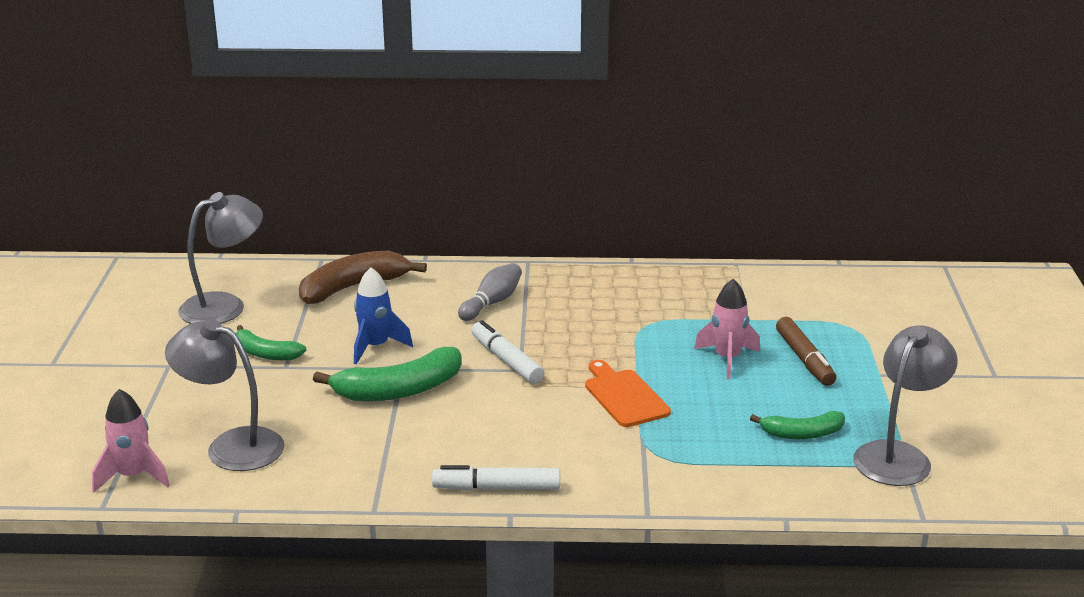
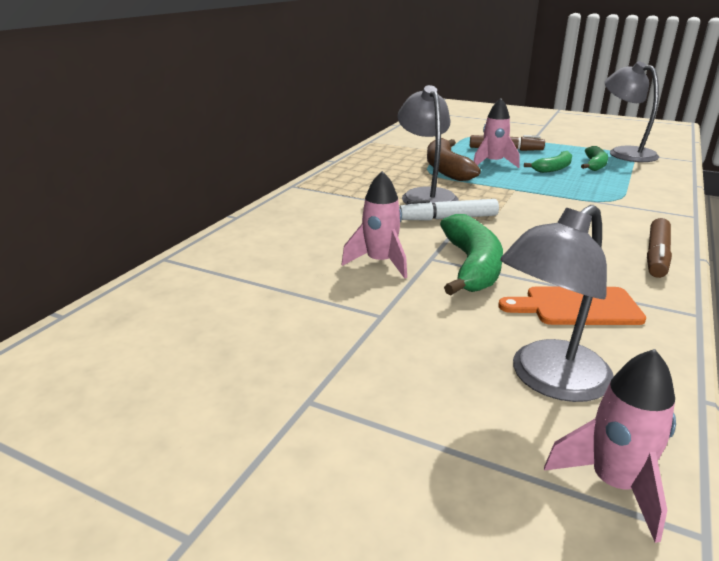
camera: 65 degrees left, 0 degrees up
grey lamp [178,192,263,324] -> grey lamp moved to [397,85,458,205]
green banana [236,325,306,360] -> green banana moved to [524,151,572,173]
brown banana [299,250,427,304] -> brown banana moved to [427,138,481,181]
blue rocket [354,267,413,365] -> pink rocket [341,171,407,278]
white marker [432,465,560,491] -> brown marker [647,218,672,278]
grey bowling pin [458,263,522,321] -> none
orange cutting board [585,360,671,427] -> orange cutting board moved to [498,287,646,325]

